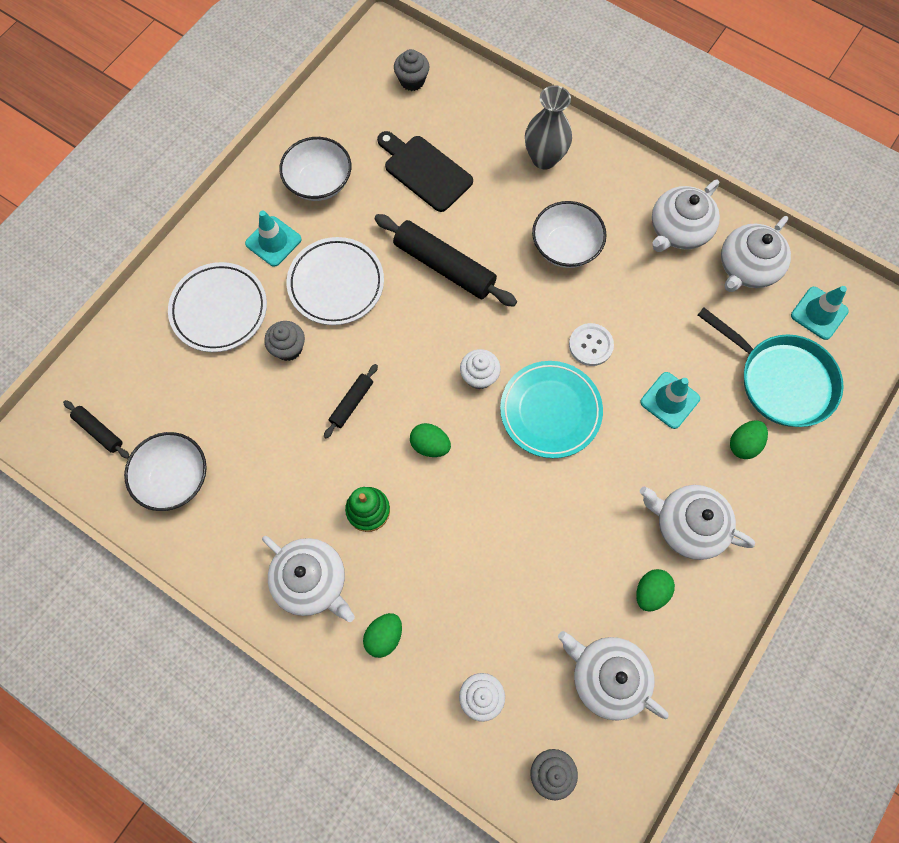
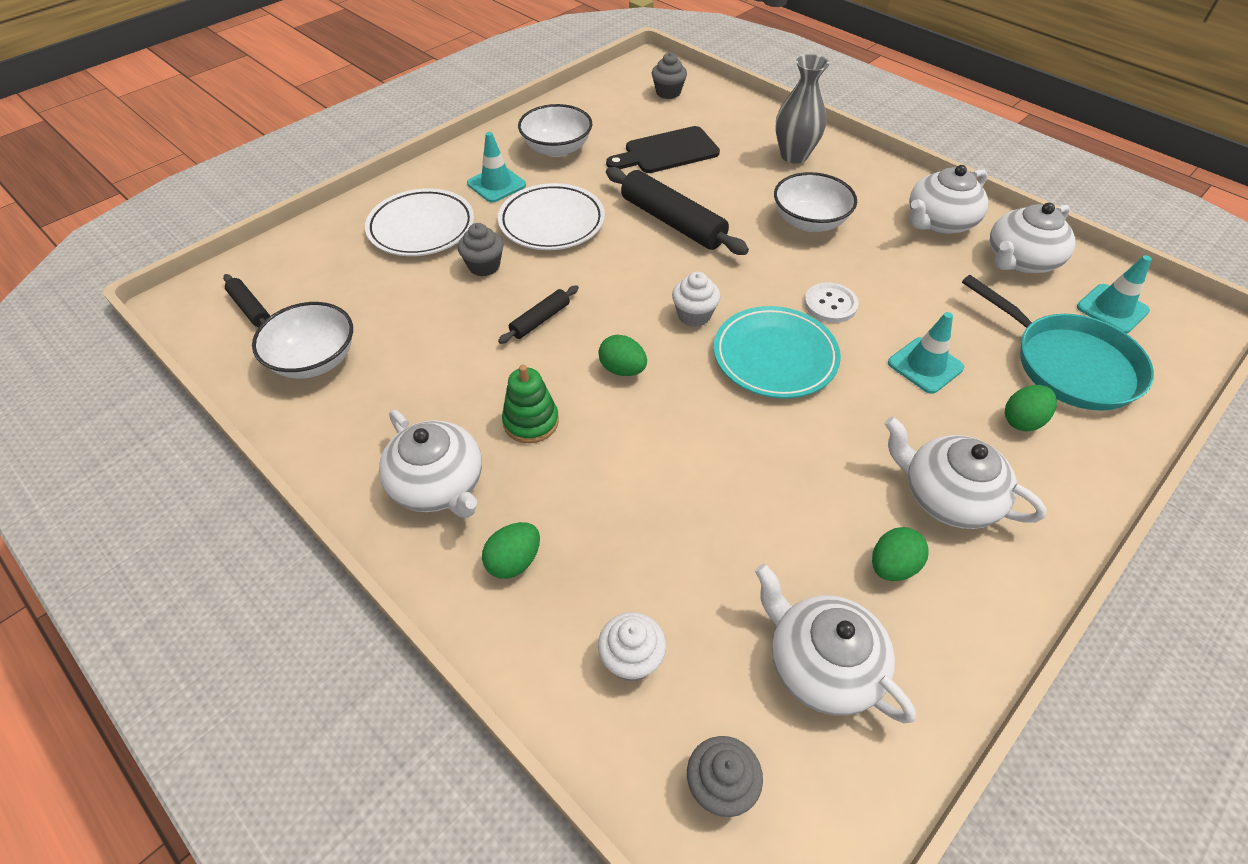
camera: 10 degrees right, 20 degrees down
black cutting board [377,131,473,212] -> black cutting board turned 75 degrees counterclockwise [606,126,720,173]

